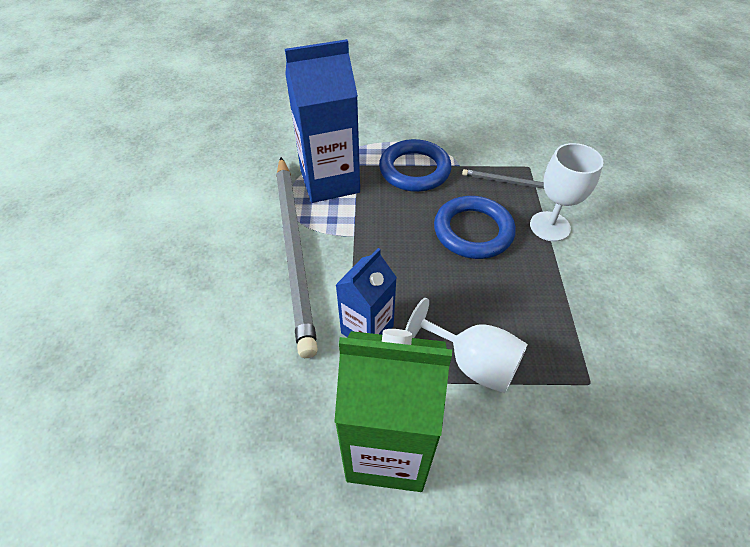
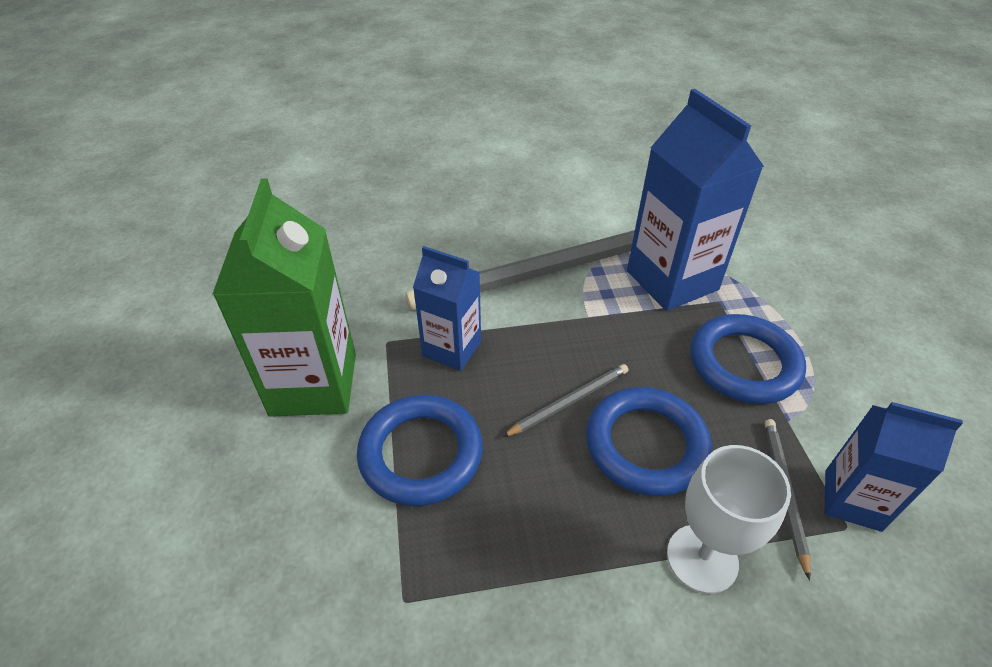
camera: 80 degrees right, 5 degrees down
white goblet [405,298,528,393] -> blue ring [357,395,483,506]
none -> grey pencil [502,364,629,437]
none -> blue carton [824,402,963,532]

